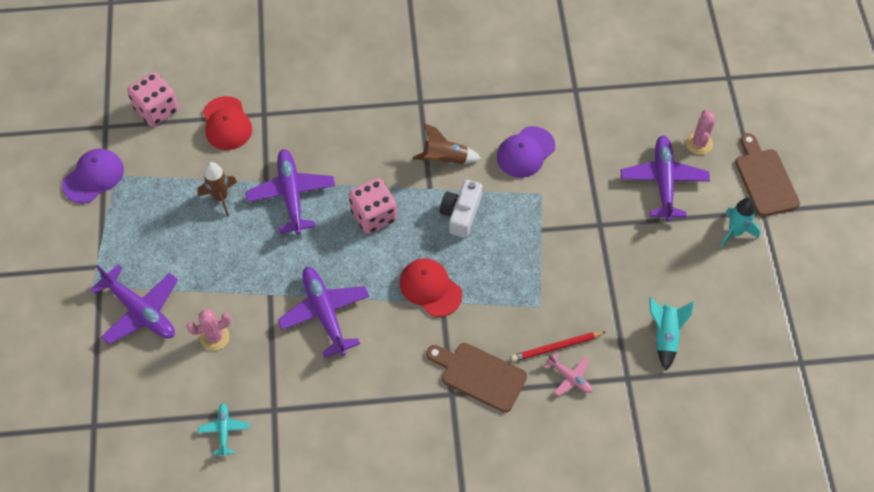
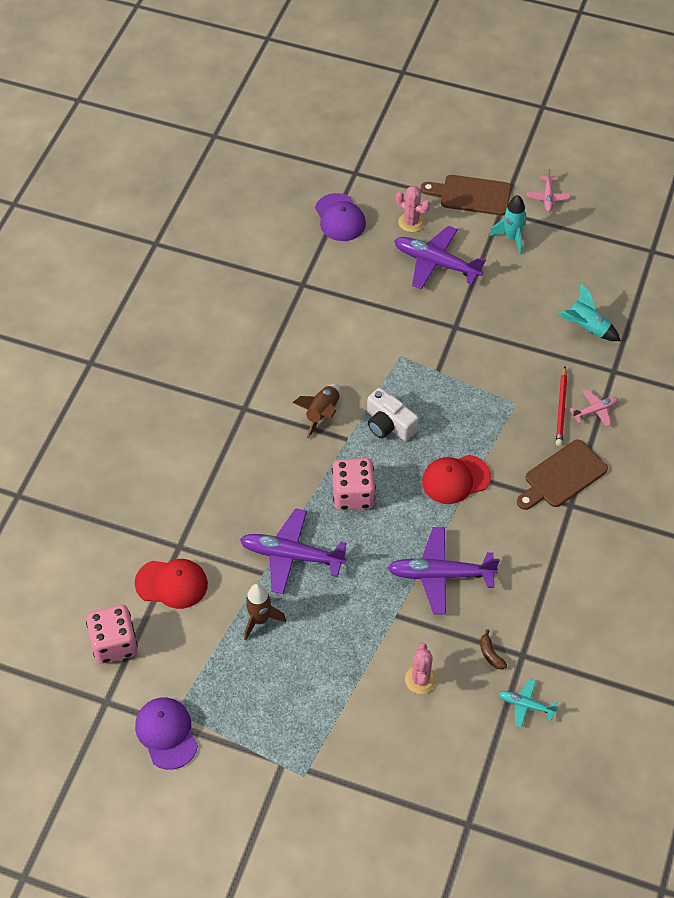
camera: 65 degrees left, 5 degrees down
purple plane [90,264,178,344] -> none
purple cap [497,126,555,178] -> purple cap moved to [315,193,366,241]
none -> brown banana [480,629,507,669]
none -> pink plane [527,169,570,212]

